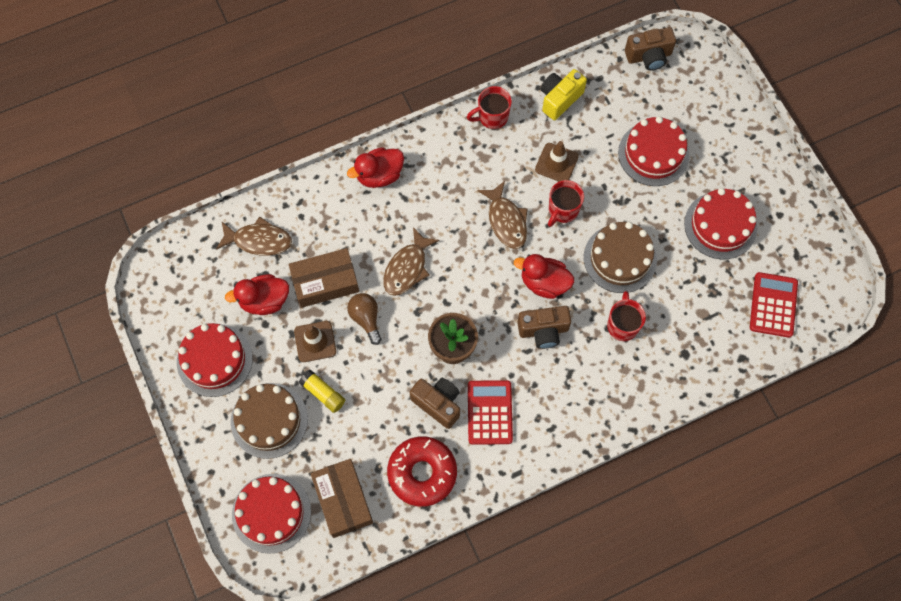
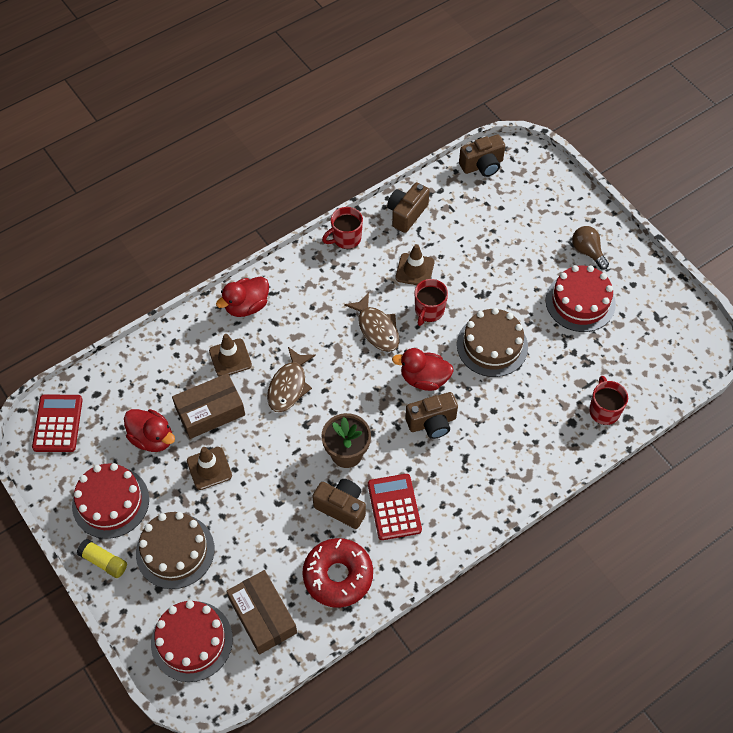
camera: 10 degrees left, 10 degrees down
brown fish [216,217,292,256] -> none
red duck [225,274,289,315] -> red duck turned 120 degrees counterclockwise [124,409,175,452]
yellow glue stick [299,370,345,413] -> yellow glue stick moved to [77,539,127,578]
brown light bulb [347,293,382,345] -> brown light bulb moved to [572,226,609,270]
yellow camera [541,69,587,120] -> brown camera [387,182,430,233]
red mug [607,291,646,341] -> red mug moved to [589,376,628,425]
red cake [618,116,689,186] -> none
red calculator [750,272,798,338] -> red calculator moved to [32,395,83,452]
none -> brown traffic cone [209,334,252,376]

